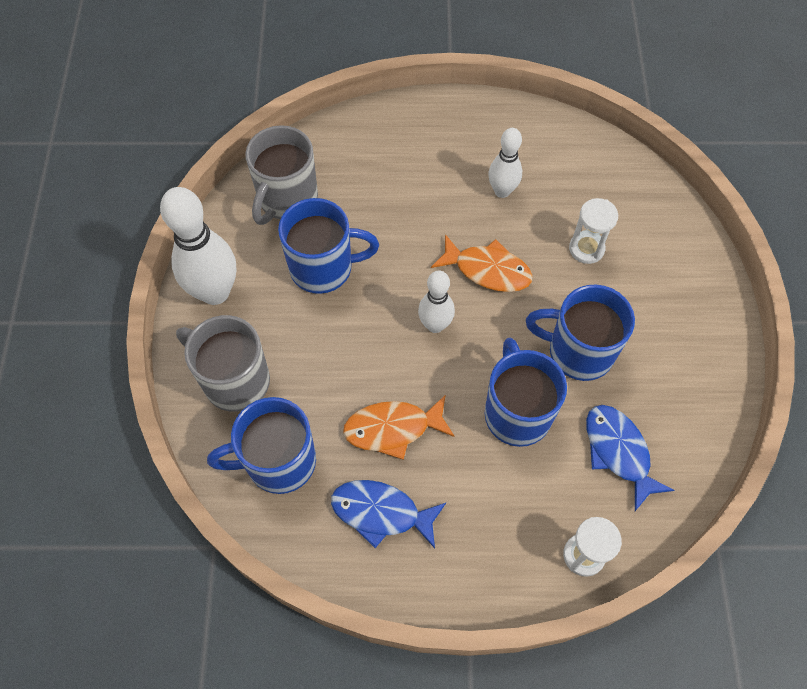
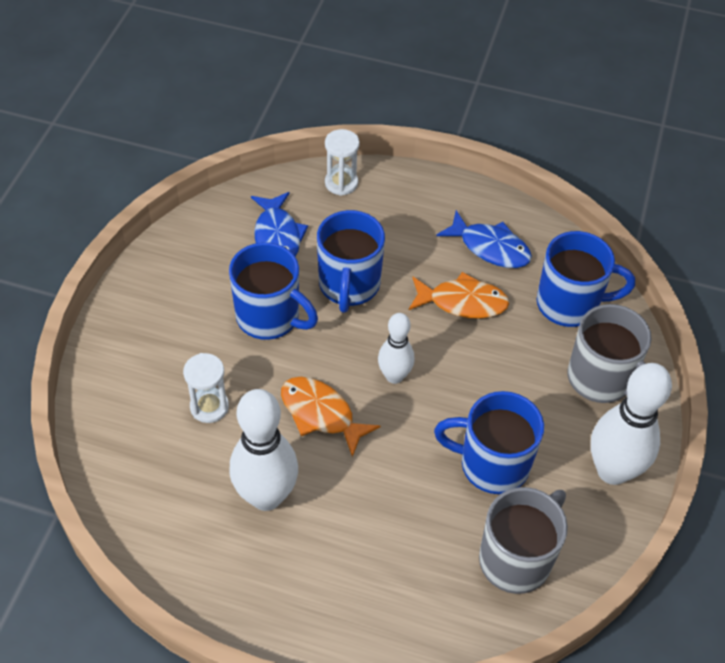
camera: 165 degrees left, 10 degrees down
white bowling pin [488,128,522,198] -> white bowling pin [229,389,298,511], size x1.70

